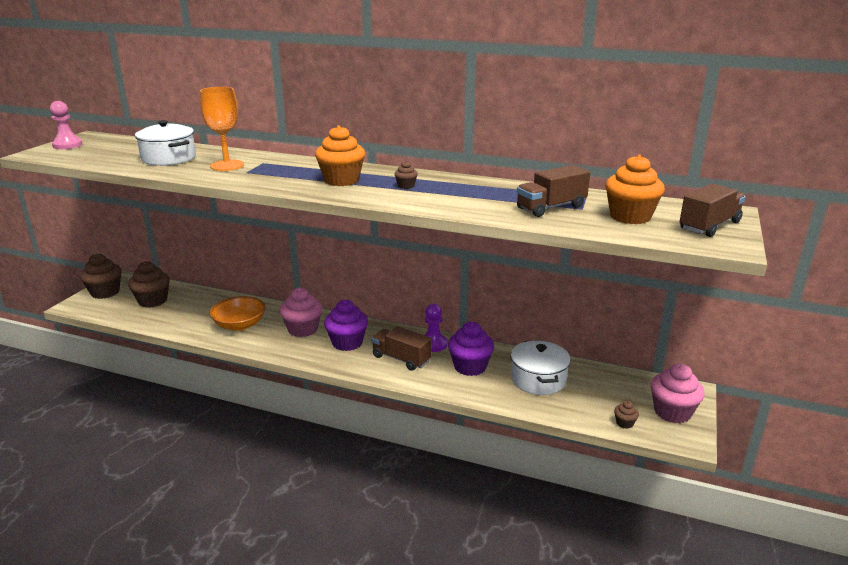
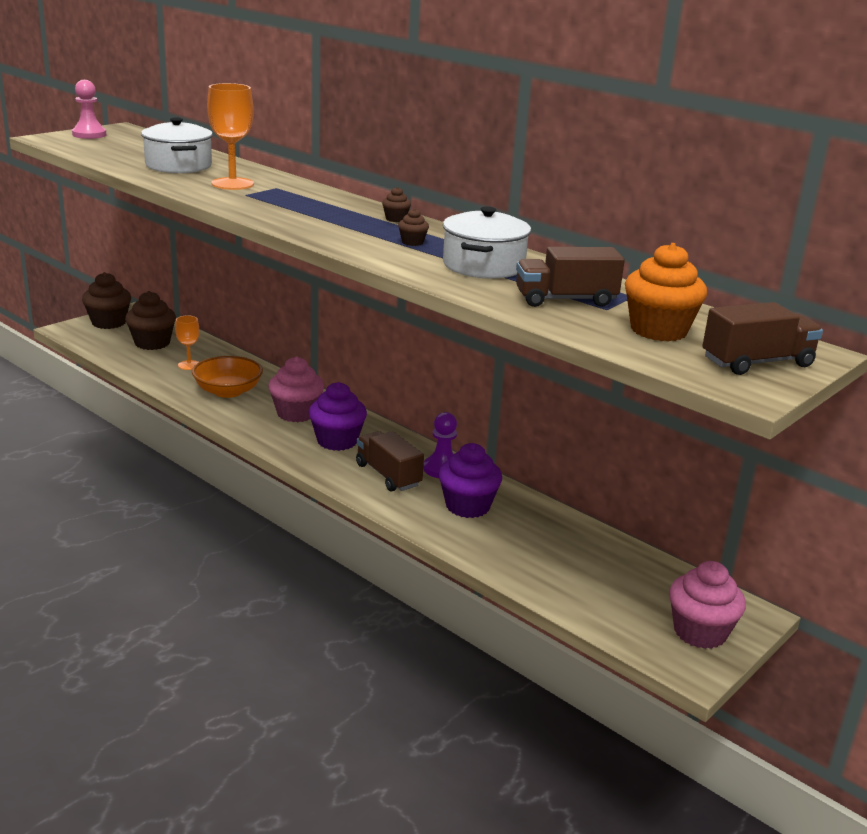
camera: 20 degrees right, 0 degrees up
orange cupcake [315,125,365,186] -> none
white pot [511,340,571,395] -> white pot moved to [443,206,531,279]
brown cupcake [614,401,639,429] -> brown cupcake moved to [382,187,411,222]
none -> orange goblet [175,315,199,370]

